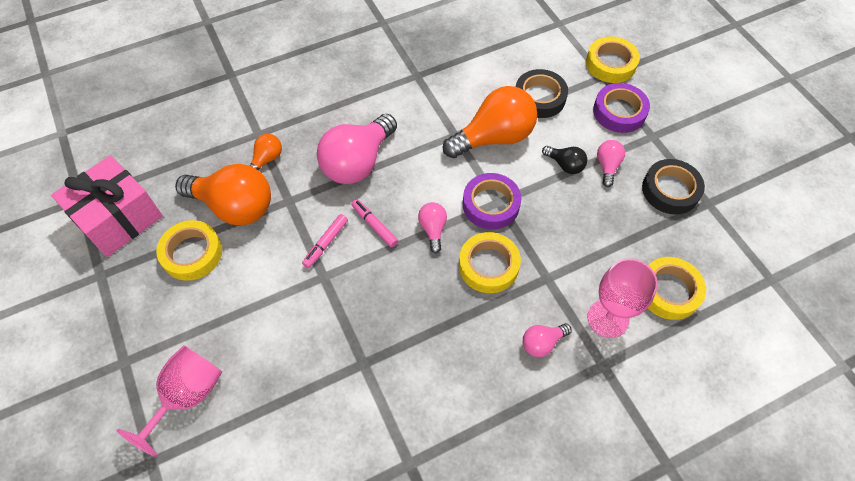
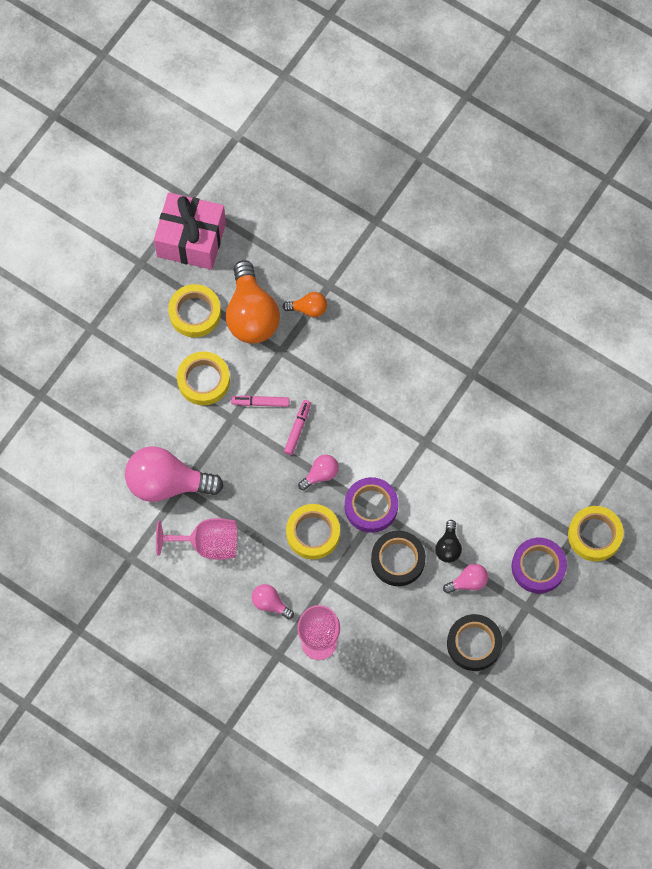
camera: 60 degrees right, 10 degrees up
pink goblet [117,345,222,457] -> pink goblet moved to [156,518,237,560]
pink light bulb [317,114,397,184] -> pink light bulb moved to [125,446,224,502]
orange light bulb [443,86,537,158] -> none
black tape [516,69,568,118] -> black tape moved to [371,530,426,586]
yellow tape [648,257,706,320] -> yellow tape moved to [177,351,230,405]

